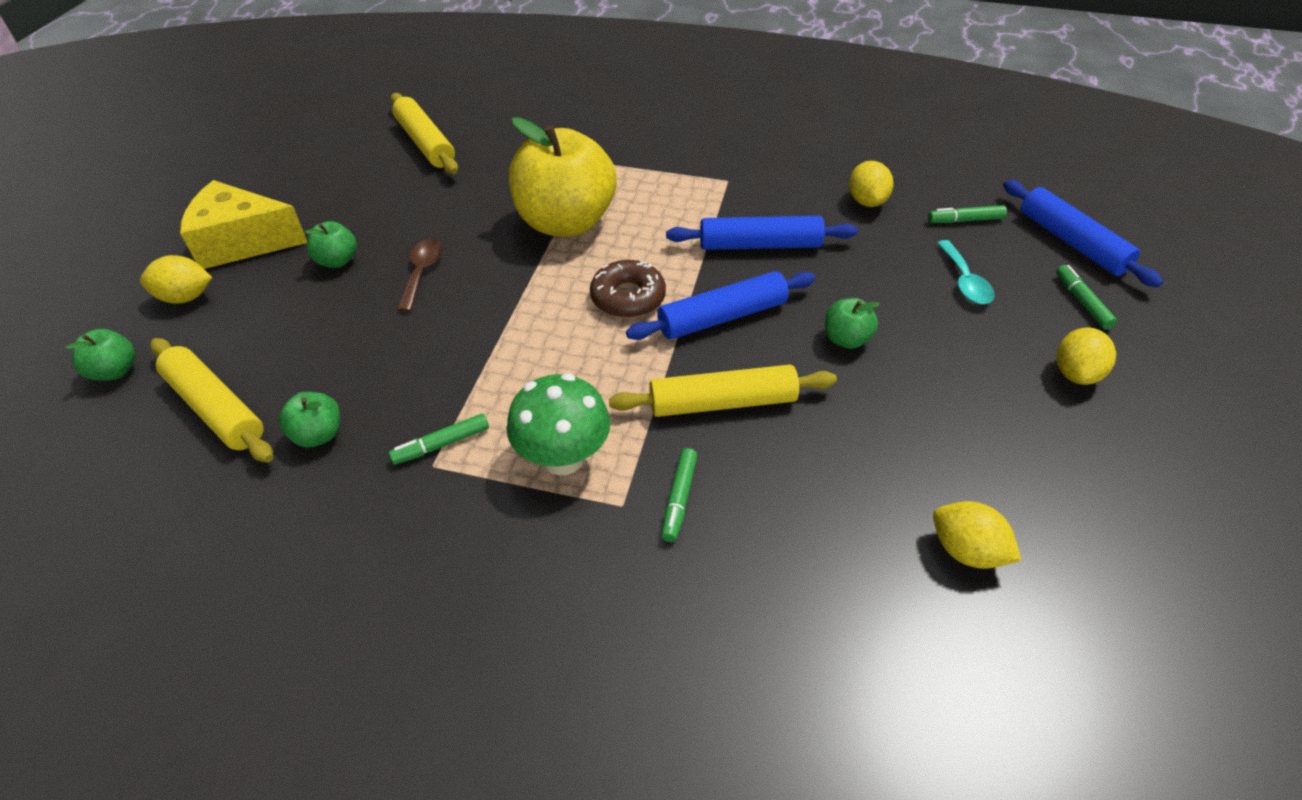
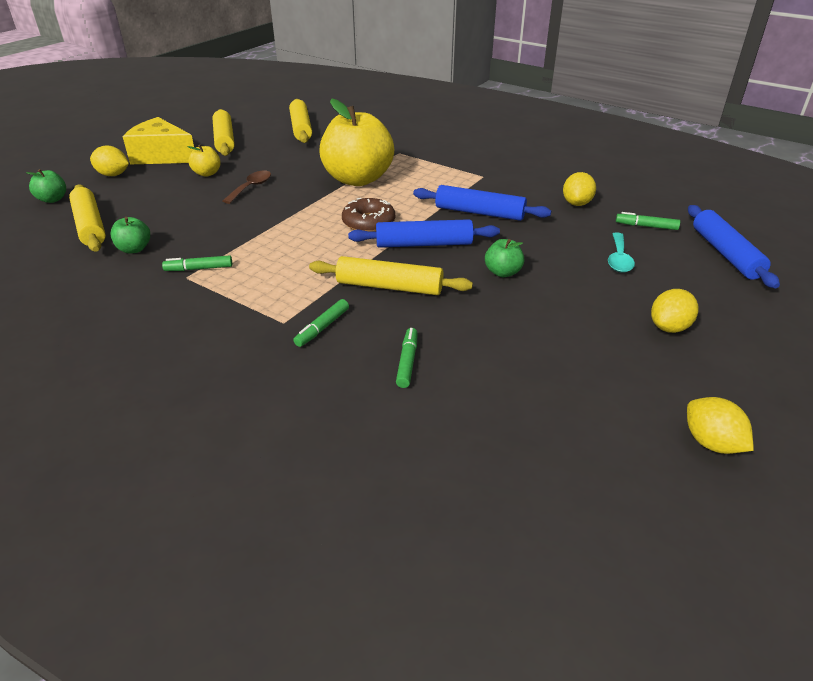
camera: 20 degrees right, 10 degrees down
green apple [304,221,357,268] -> yellow apple [188,145,221,177]
green mushroom [507,373,610,475] -> none
yellow lemon [933,501,1021,569] -> yellow lemon moved to [687,397,754,454]
green marker [1056,265,1117,329] -> green marker moved to [396,328,418,388]
none -> yellow rolling pin [212,109,235,156]

